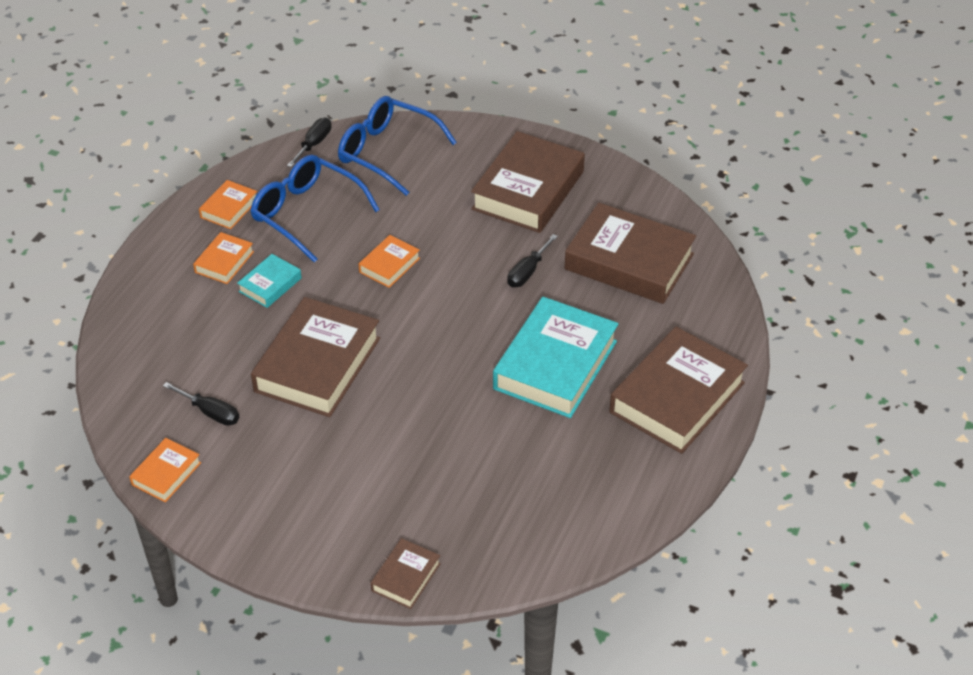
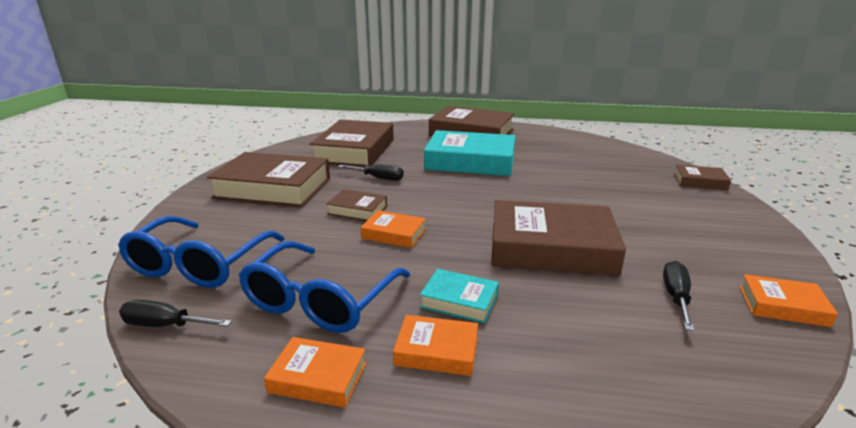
camera: 105 degrees left, 20 degrees down
none -> brown book [326,189,387,221]

